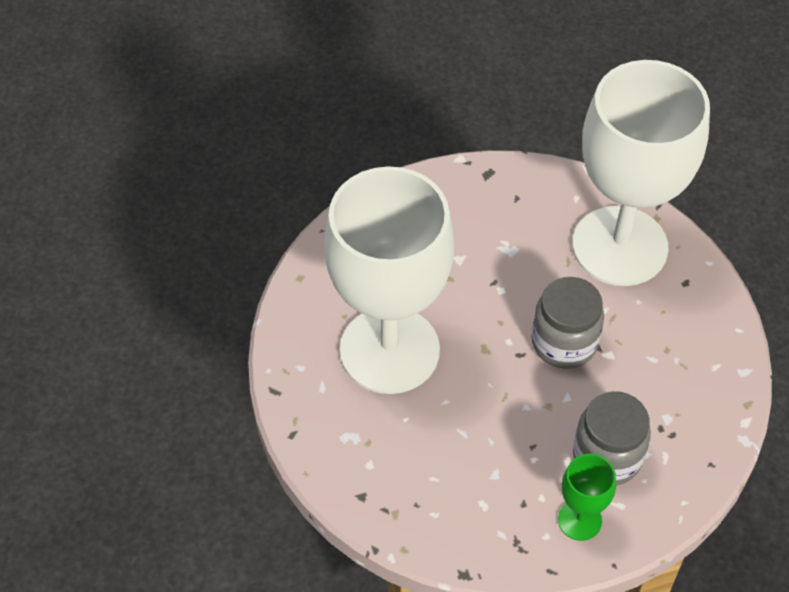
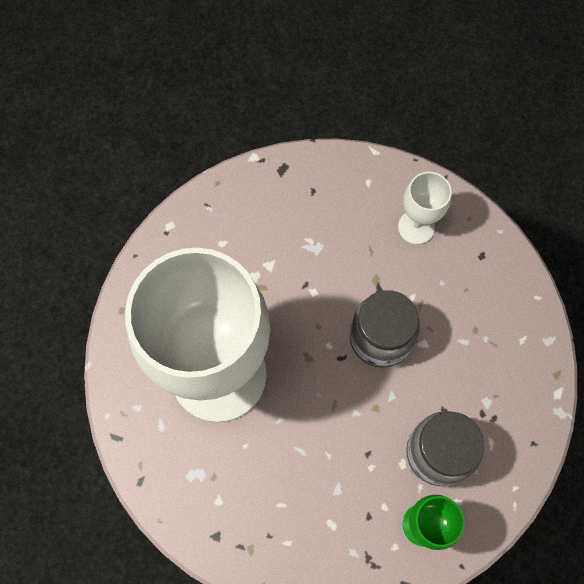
camera: 10 degrees left, 15 degrees up
white goblet [573,60,710,286] -> white goblet [398,172,452,244], size x0.41

